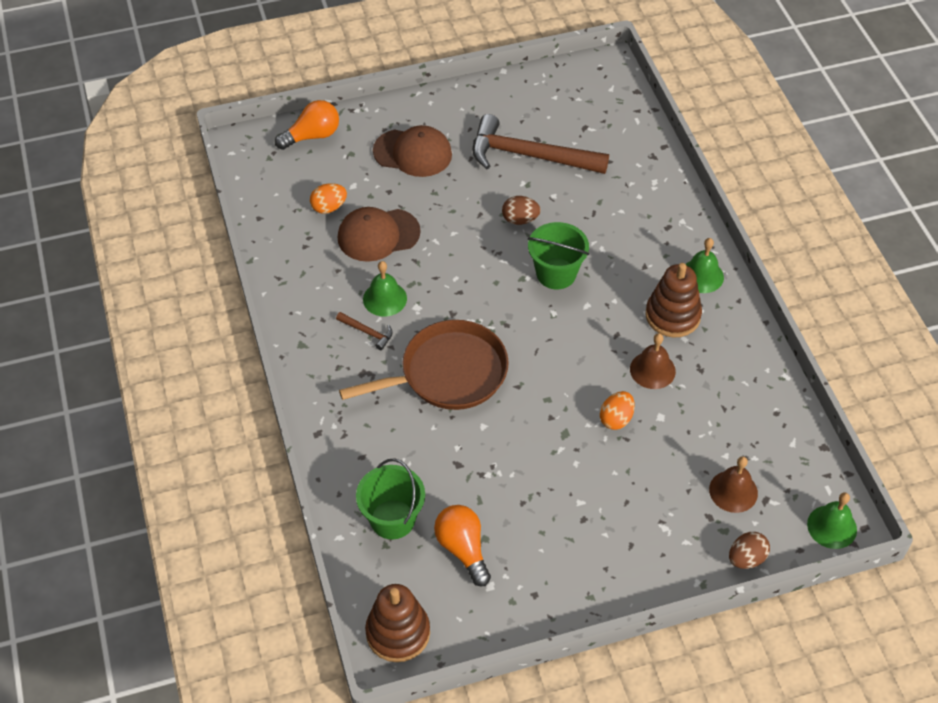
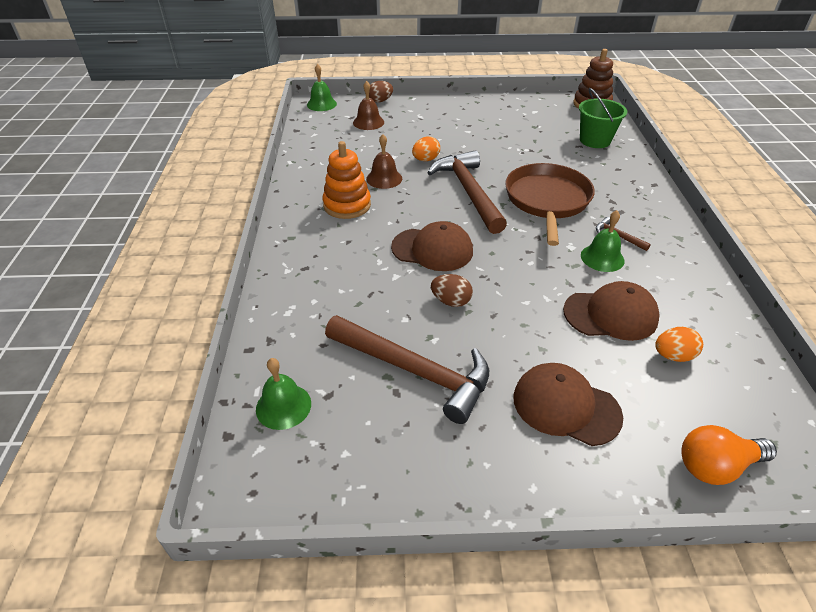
camera: 165 degrees left, 10 degrees down
brown pan [339,320,509,410] -> brown pan turned 105 degrees clockwise [505,163,595,246]
orange light bulb [434,505,491,587] -> none
green bucket [528,222,589,289] -> brown cap [391,221,473,271]
brown stacking toy [645,263,702,338] -> orange stacking toy [322,141,371,219]
green bell [686,238,724,293] -> green bell moved to [256,358,311,430]
none -> brown hammer [427,150,507,234]

